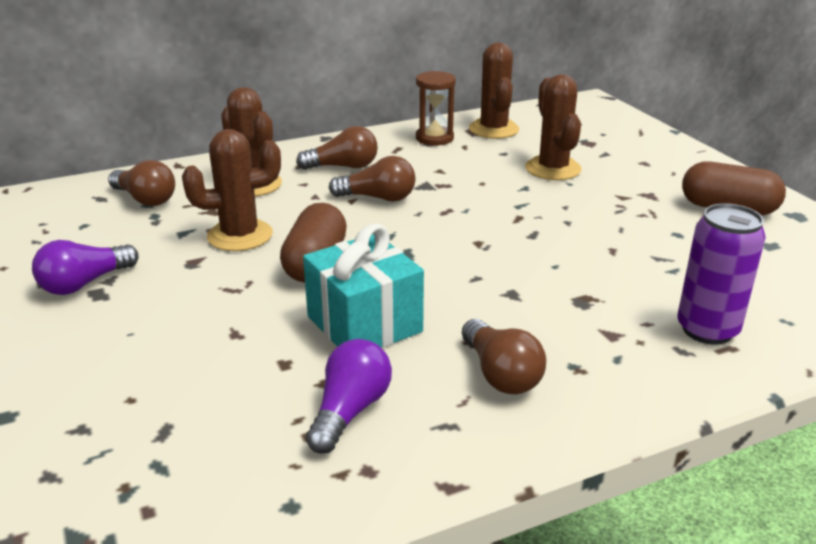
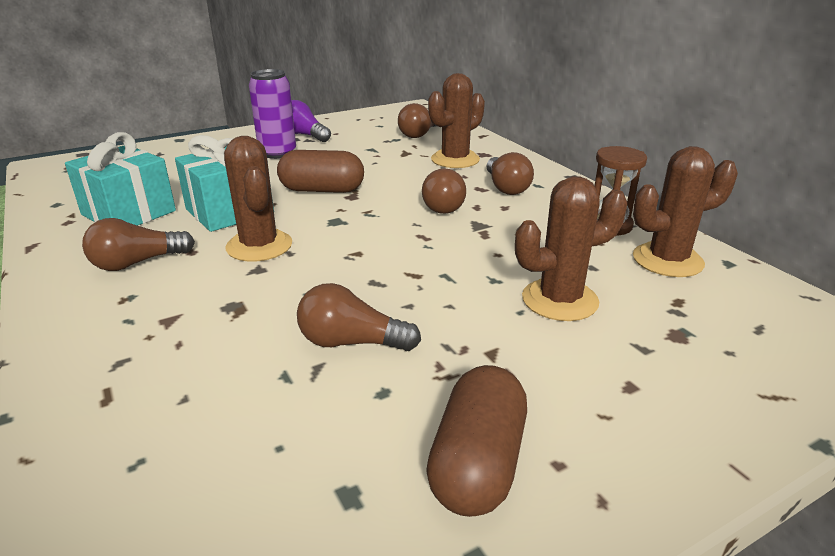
camera: 85 degrees right, 0 degrees up
brown cactus [182,129,281,251] -> brown cactus moved to [224,136,292,262]
purple light bulb [306,339,392,454] -> turquoise gift [65,132,176,226]
purple can [677,203,766,345] -> purple can moved to [249,69,296,159]
none -> brown light bulb [297,283,421,351]

